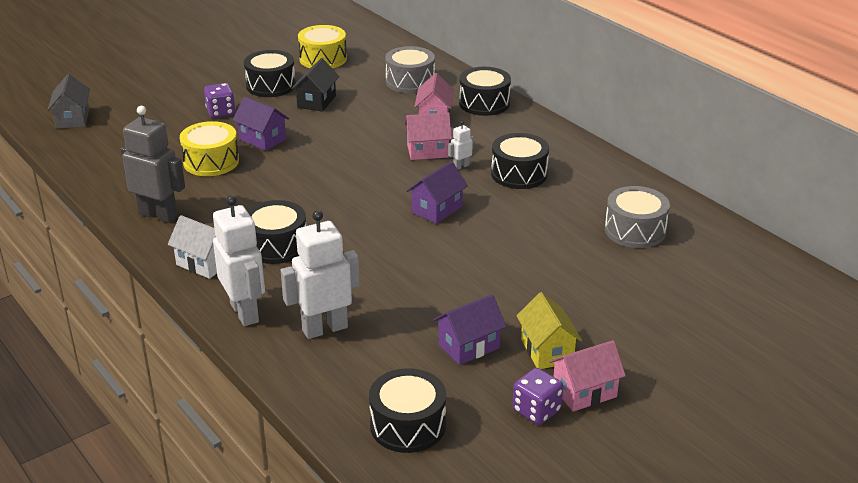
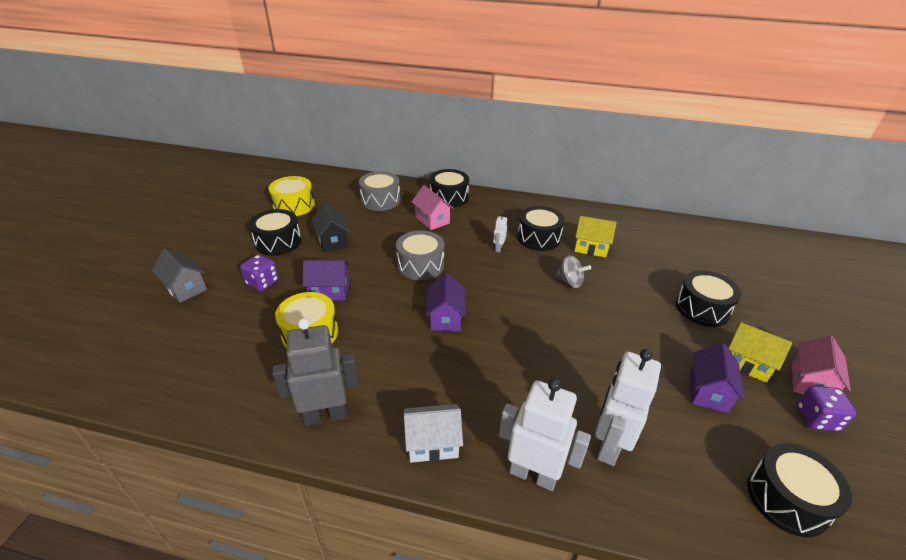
camera: 40 degrees left, 5 degrees up
grey house [47,74,90,129] -> grey house moved to [152,249,207,303]
black drum [247,200,306,264] -> black drum moved to [676,270,741,327]
pink house [404,112,452,160] -> none
purple house [407,161,468,224] -> purple house moved to [426,273,465,331]
grey drum [605,186,670,248] -> grey drum moved to [396,231,444,280]
none -> grey spinning top [556,255,591,288]
none -> yellow house [574,216,617,258]

